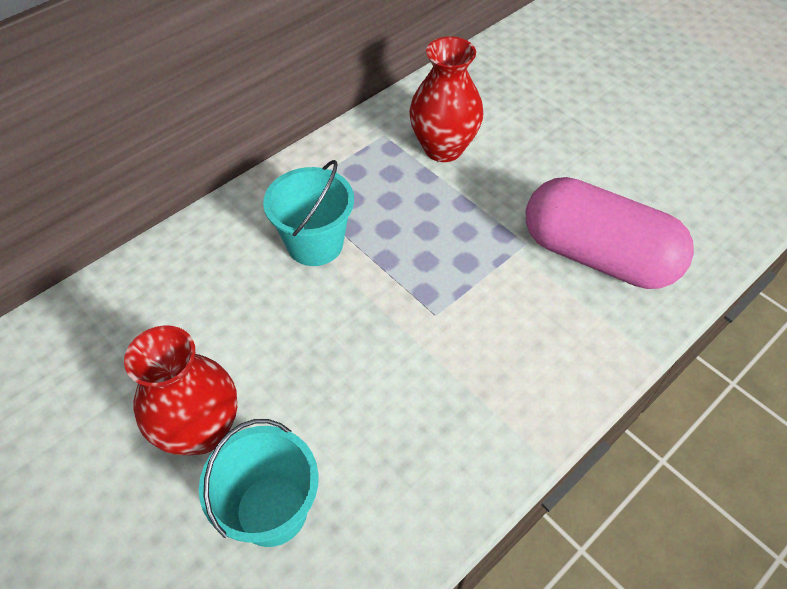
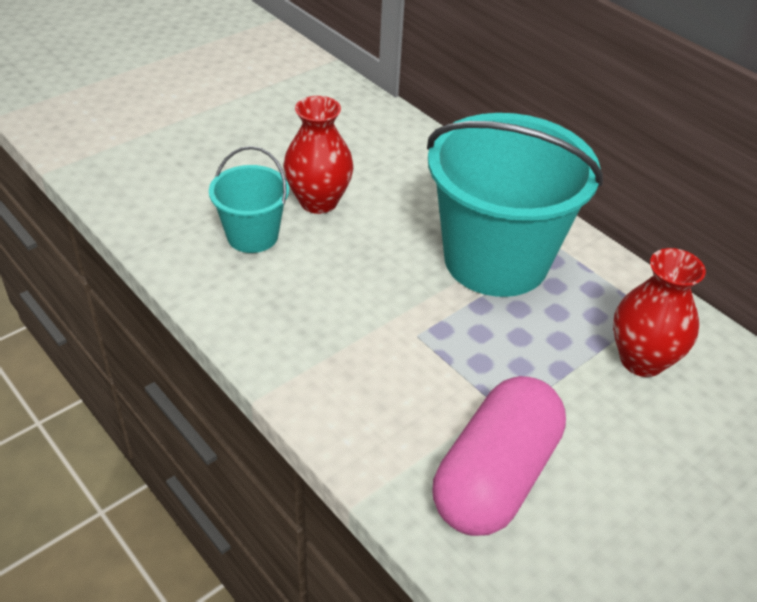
camera: 90 degrees right, 10 degrees down
turquoise bucket [263,160,354,266] -> turquoise bucket [427,113,603,297], size x2.02

